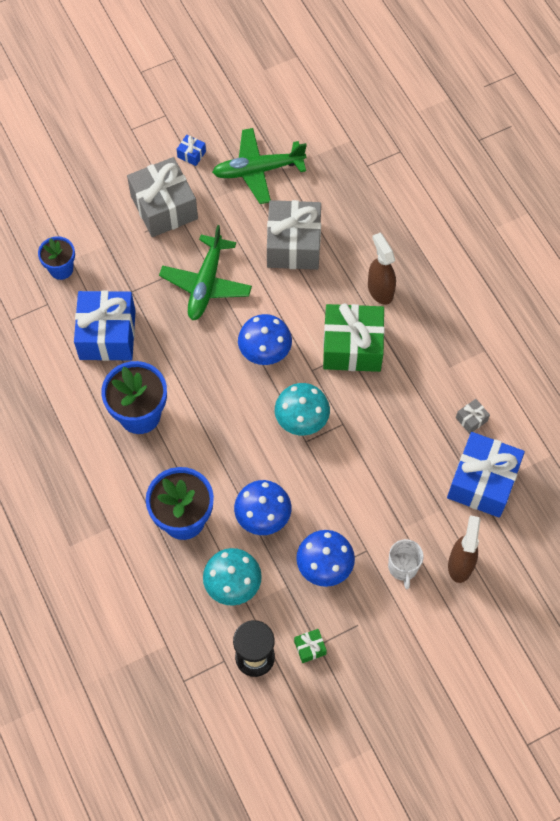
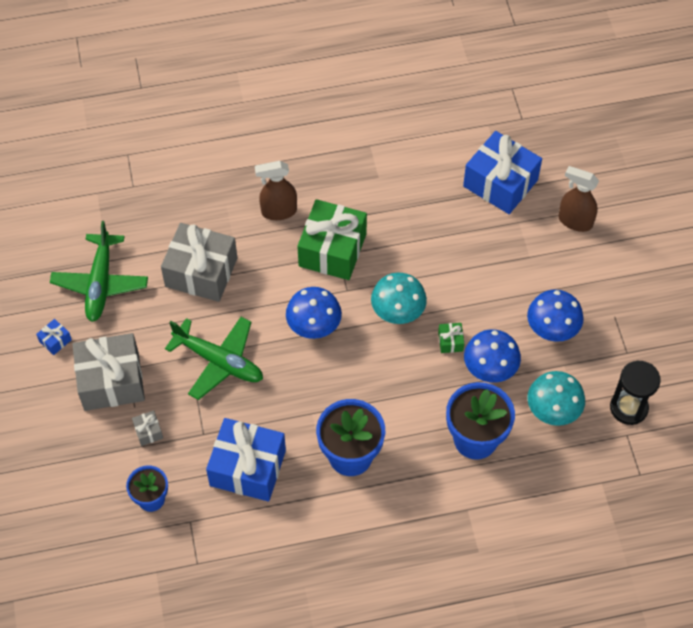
camera: 75 degrees left, 5 degrees down
green gift [294,629,327,663] -> green gift moved to [438,323,464,353]
white mug [388,539,424,589] -> none
grey gift [456,399,490,434] -> grey gift moved to [132,410,163,446]

